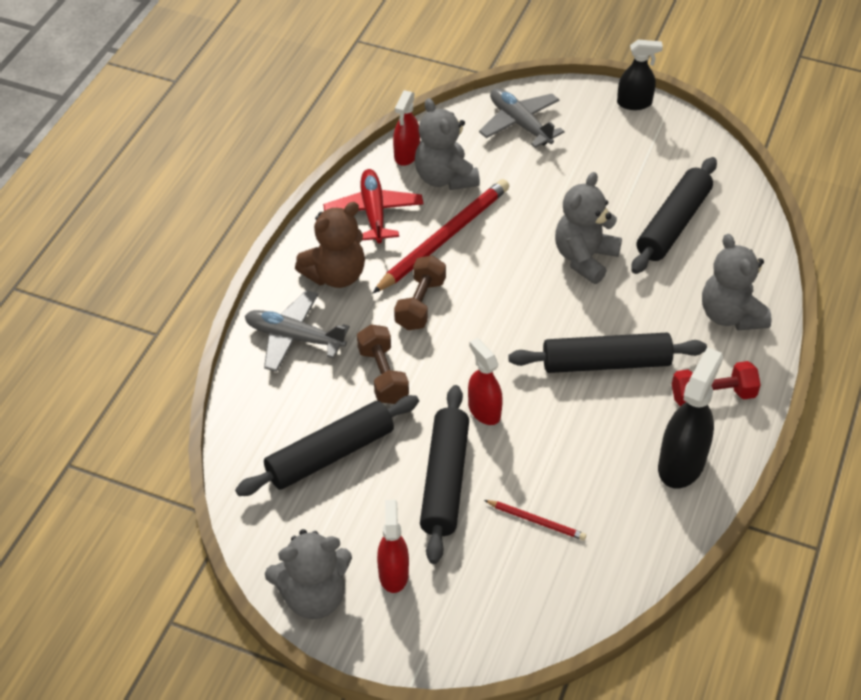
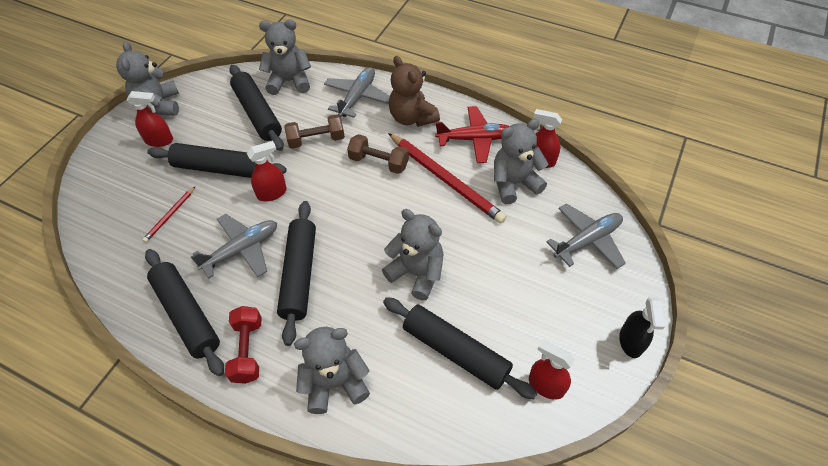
camera: 95 degrees right, 5 degrees up
black spray bottle [658,347,723,488] -> black rolling pin [145,249,224,376]
none -> grey plane [191,214,277,278]
none -> grey teddy bear [259,19,311,95]
none -> red spray bottle [529,340,575,400]

